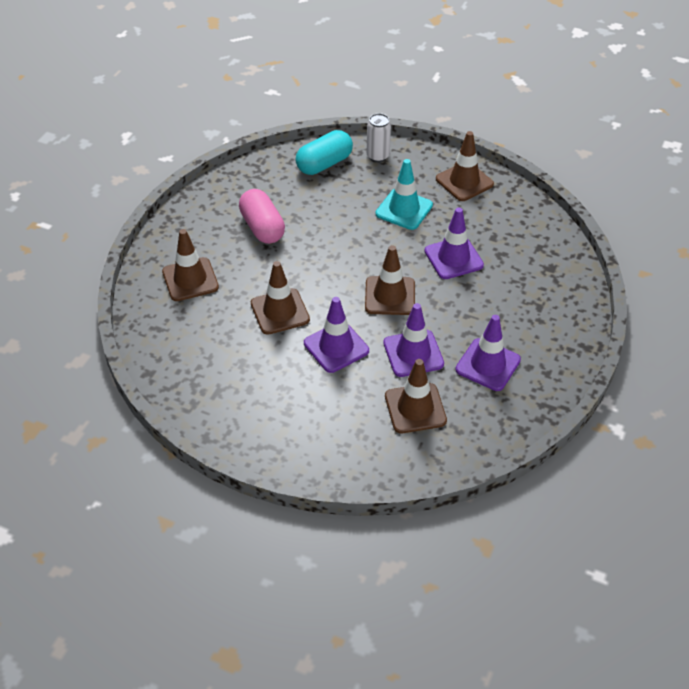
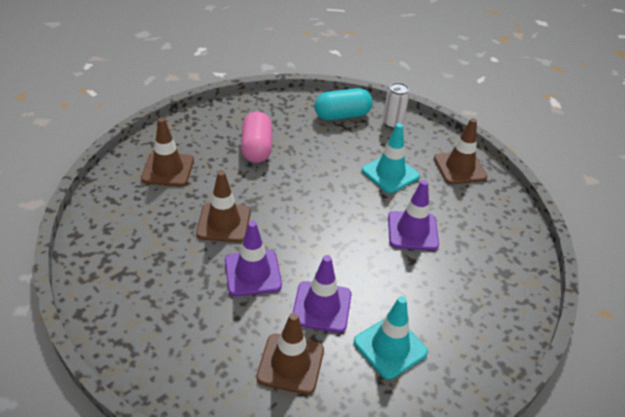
camera: 20 degrees right, 5 degrees down
brown traffic cone [365,245,415,315] -> none
purple traffic cone [455,315,521,391] -> turquoise traffic cone [354,296,428,380]

